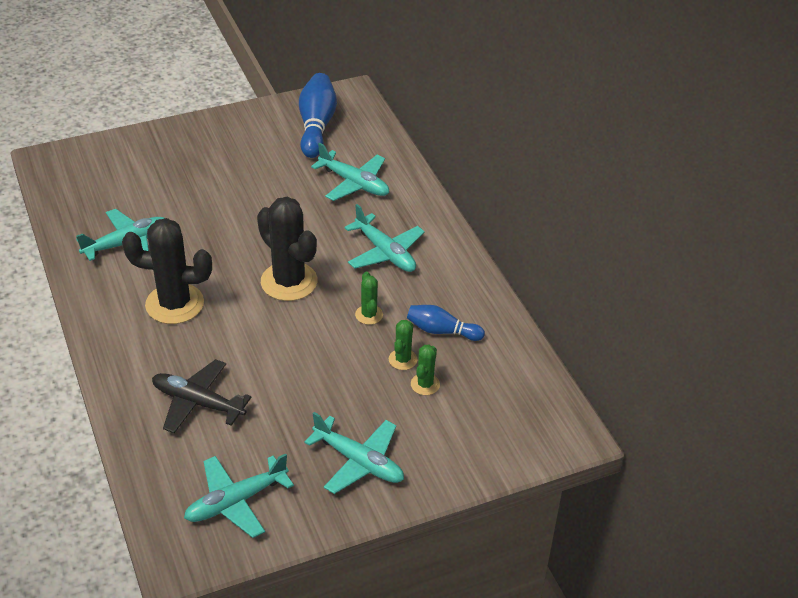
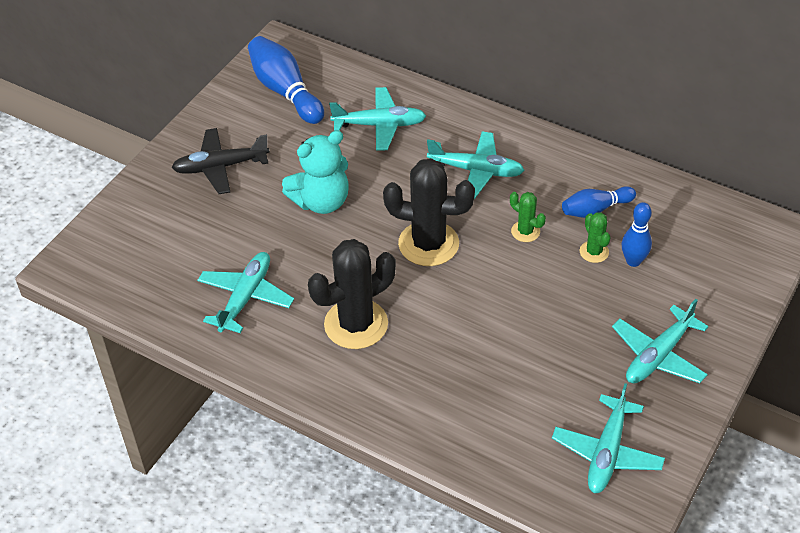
camera: 35 degrees left, 5 degrees up
black plane [152,359,252,433] -> black plane moved to [171,128,270,194]
turquoise plane [304,412,404,494] -> turquoise plane turned 135 degrees clockwise [612,299,709,383]
green cactus [411,345,440,395] -> blue bowling pin [622,202,652,267]
none -> turquoise teddy bear [282,130,349,214]

